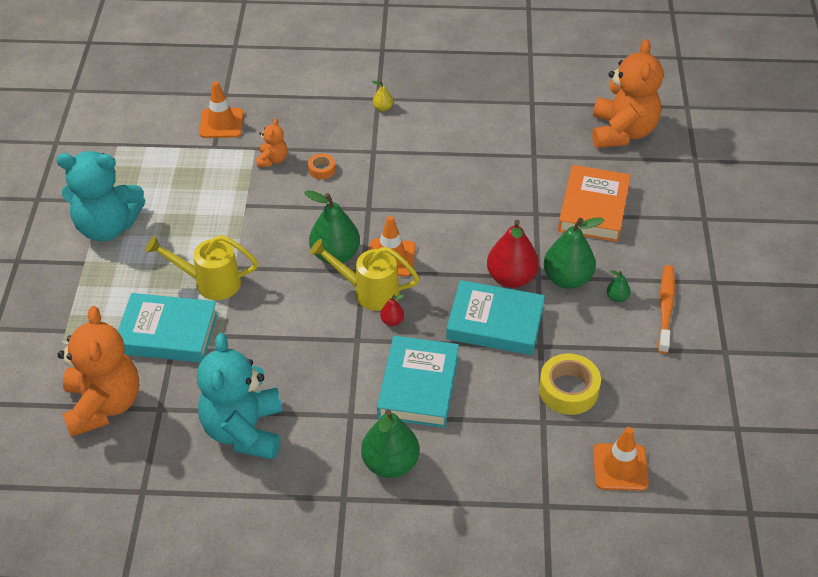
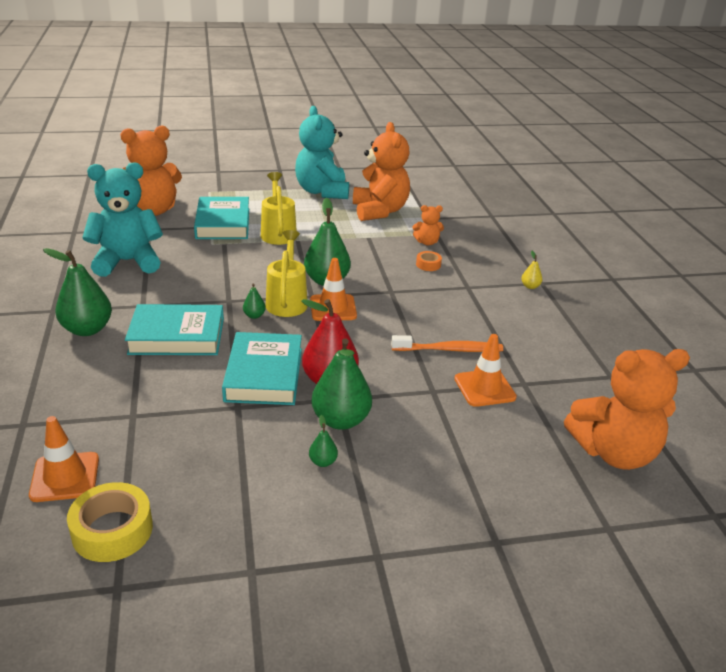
camera: 75 degrees right, 15 degrees down
orange traffic cone [199,81,243,138] -> orange traffic cone moved to [454,334,517,407]
red pear [380,295,404,326] -> green pear [243,283,266,319]
yellow tape [539,353,601,415] -> yellow tape moved to [67,482,153,562]
orange book [558,165,631,242] -> none
orange toothbrush [658,265,675,354] -> orange toothbrush moved to [391,335,503,352]
none -> orange teddy bear [353,122,410,221]

